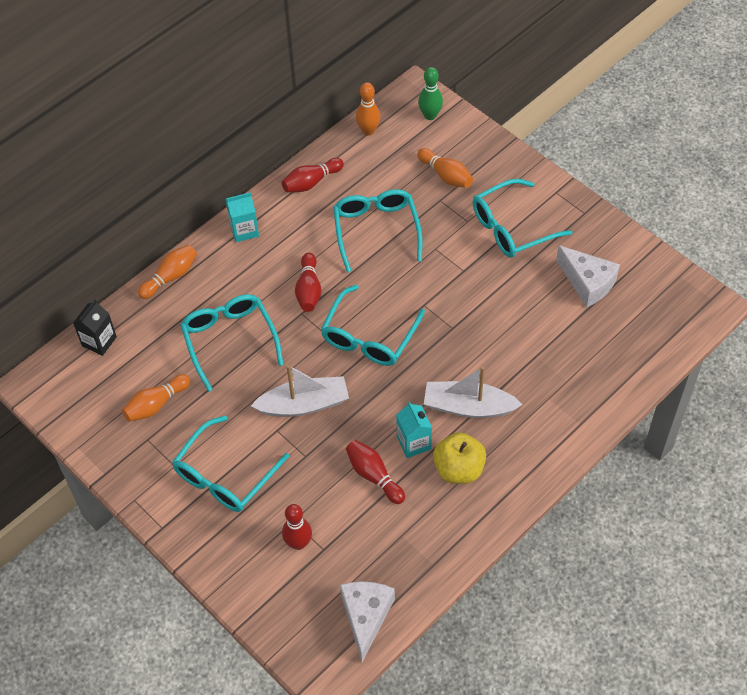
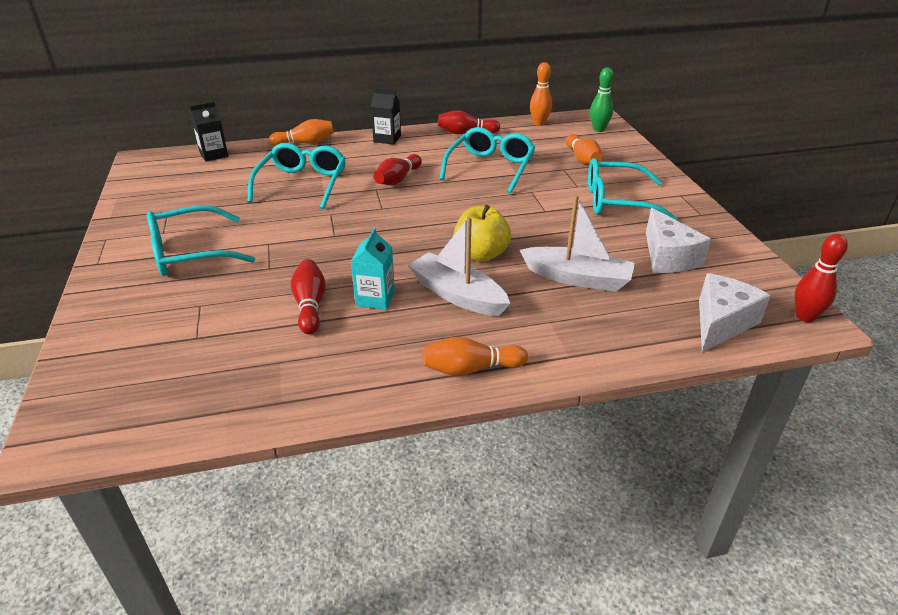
camera: 30 degrees right, 20 degrees down
orange bowling pin [122,374,190,421] -> orange bowling pin moved to [423,337,528,376]
turquoise carton [225,192,259,242] -> black carton [371,89,401,144]
white boat [251,365,349,417] -> white boat moved to [520,195,635,292]
red bowling pin [282,504,312,550] -> red bowling pin moved to [795,234,848,322]
turquoise glasses [321,285,425,366] -> none
white cheese [340,581,395,662] -> white cheese moved to [699,273,771,352]
yellow apple [433,432,486,484] -> yellow apple moved to [453,205,511,262]

